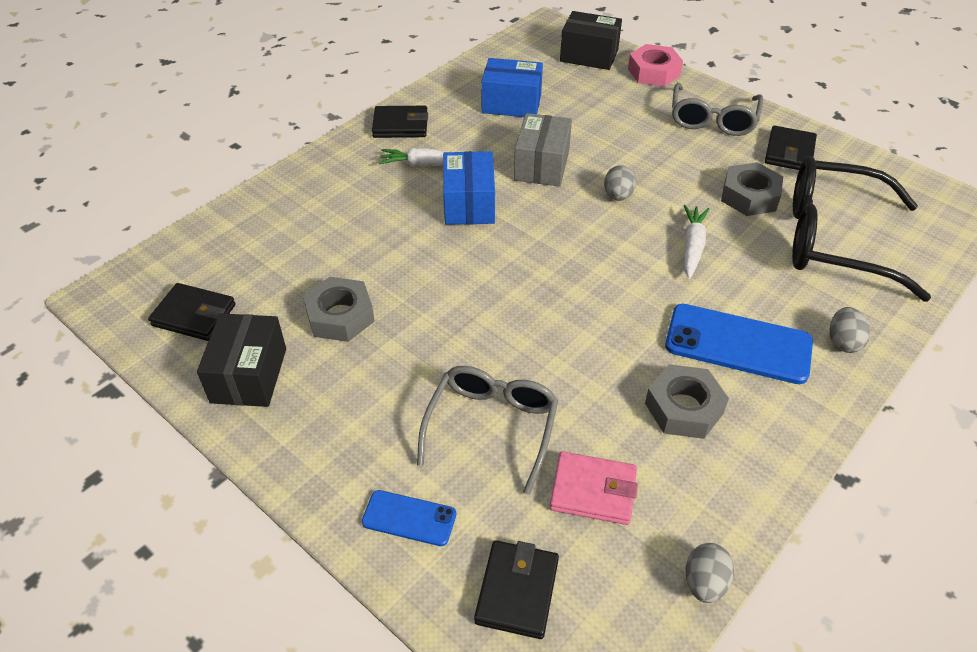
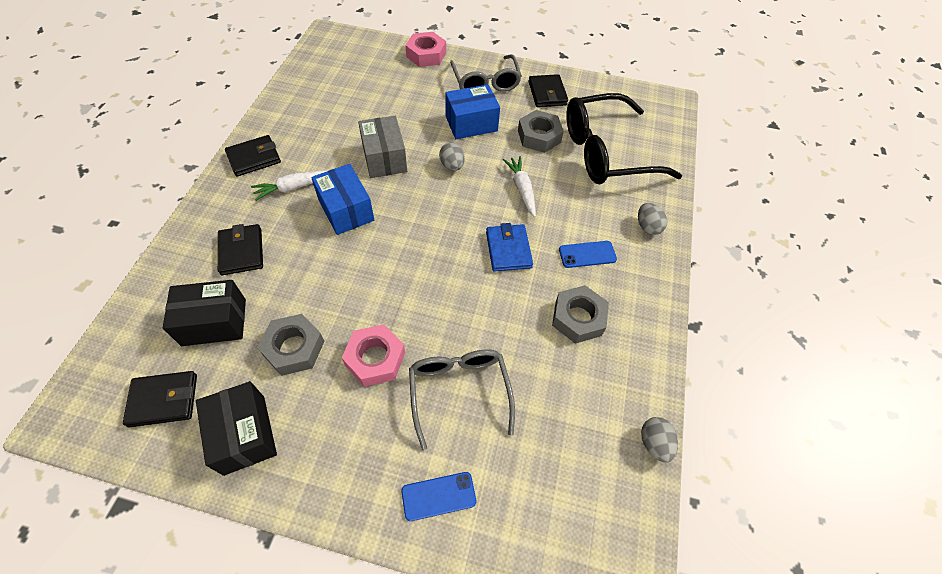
camera: 30 degrees left, 10 degrees up
black wallet [474,540,559,639] -> black wallet moved to [218,224,263,275]
blue box [481,58,543,117] -> blue box moved to [445,84,500,139]
pink wallet [550,451,638,525] -> none
black box [560,11,622,70] -> black box moved to [163,280,246,346]
blue phone [665,304,813,384] -> blue phone [559,241,617,268], size x0.54
none -> pink nut [342,324,405,387]
none -> blue wallet [486,223,533,272]

